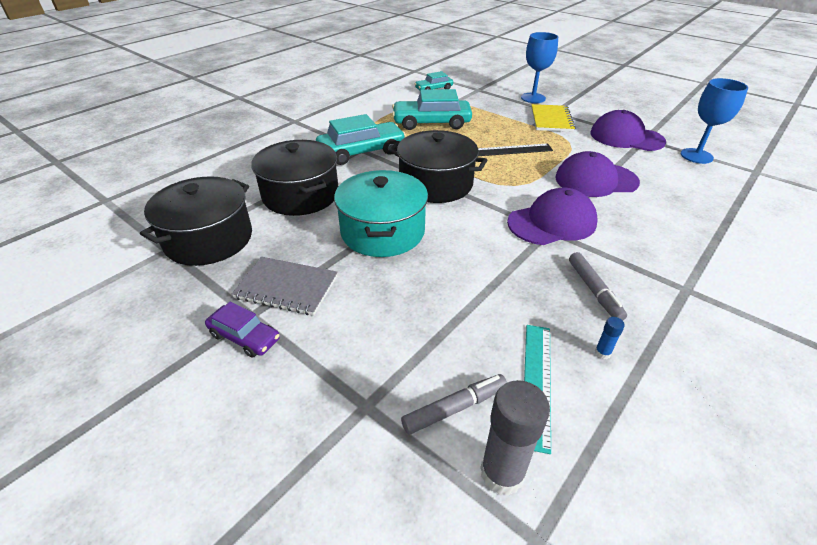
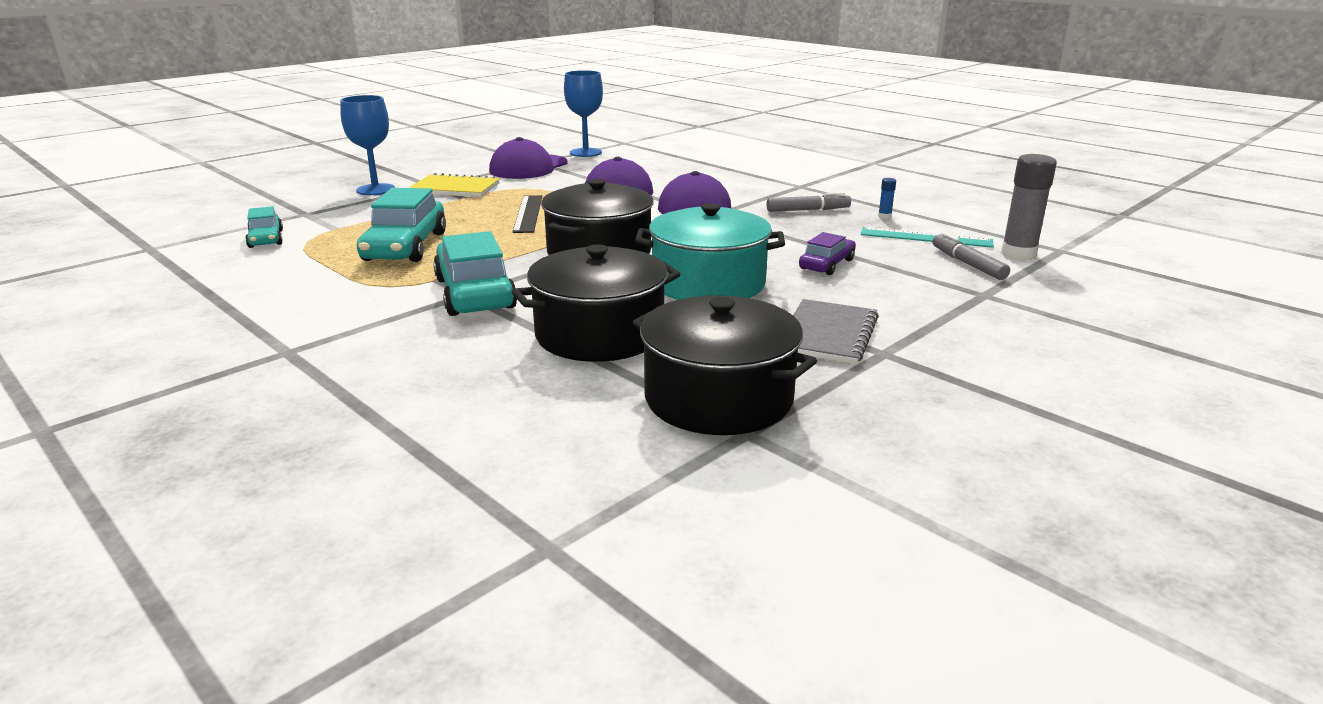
camera: 85 degrees left, 15 degrees down
purple car [205,302,280,358] -> purple car moved to [799,232,856,275]

